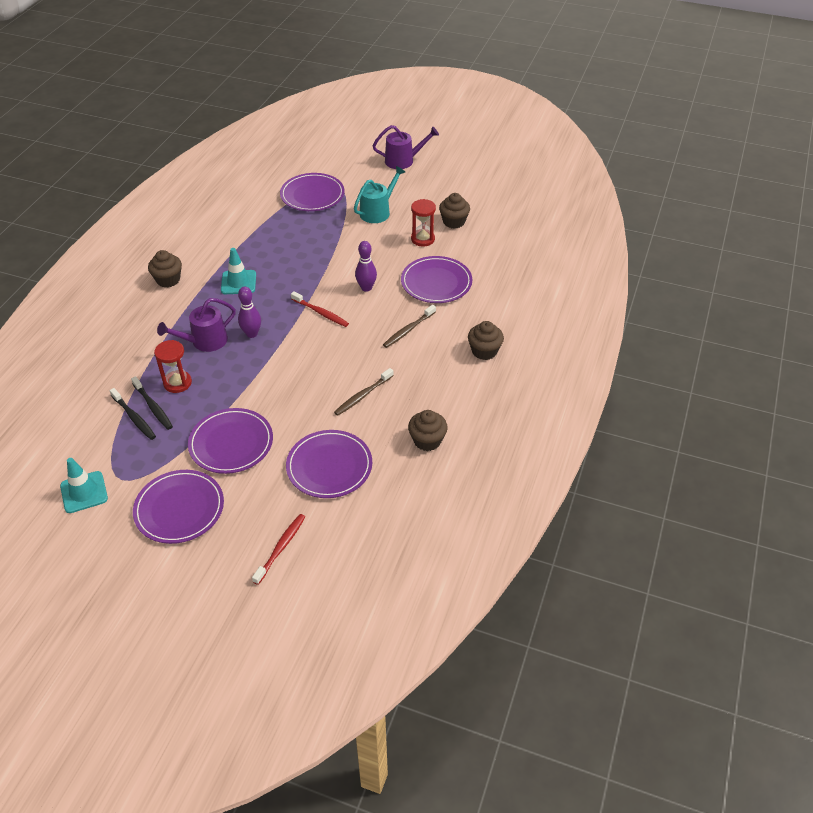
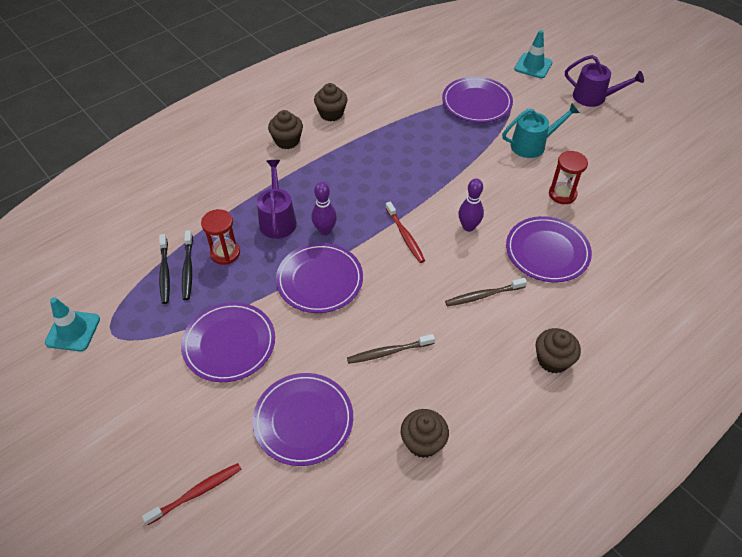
camera: 30 degrees right, 5 degrees up
purple plate [133,470,224,544] -> purple plate moved to [276,243,363,313]
purple watering can [157,298,236,352] -> purple watering can turned 90 degrees clockwise [257,160,297,239]
turquoise traffic cone [221,248,256,294] -> turquoise traffic cone moved to [514,30,552,78]
brown cupcake [439,193,470,229] -> brown cupcake moved to [314,83,347,122]

